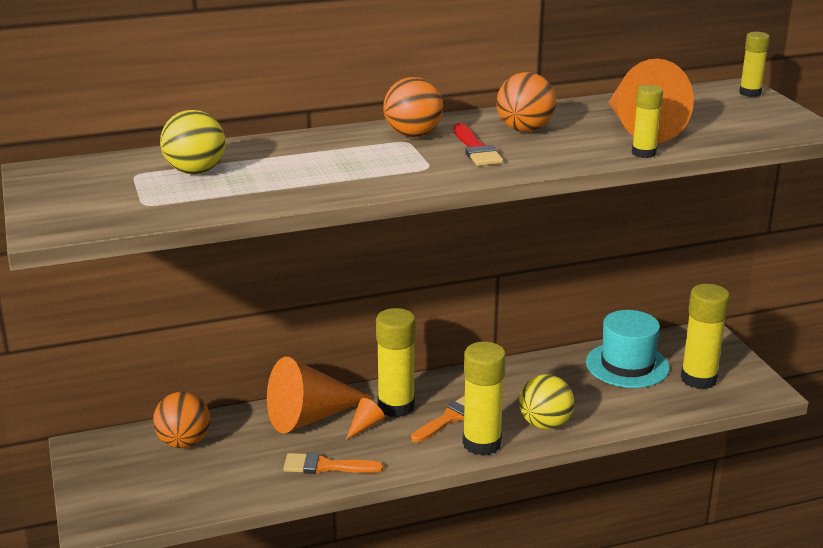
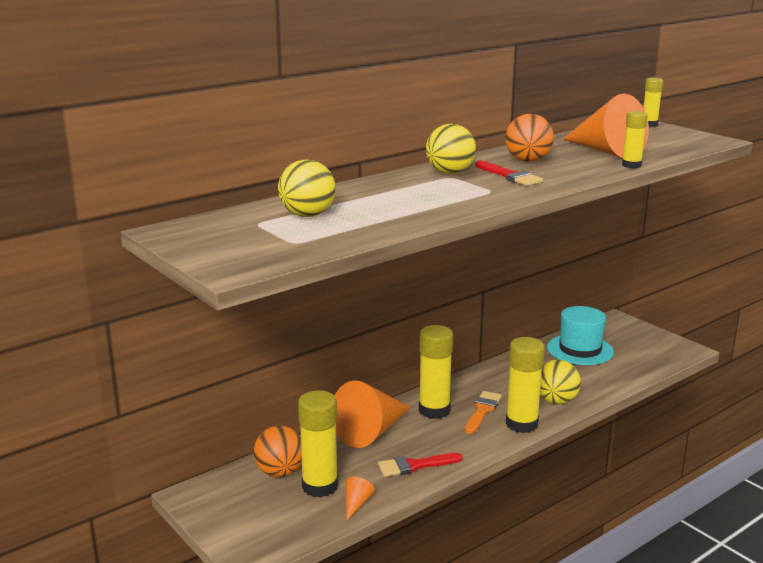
camera: 20 degrees left, 5 degrees down
orange brush [283,452,383,474] -> red brush [378,453,463,477]
orange cone [346,398,385,439] -> orange cone moved to [346,477,375,521]
orange ball [383,77,443,137] -> yellow ball [426,124,476,174]
yellow glue stick [681,284,730,389] -> yellow glue stick moved to [298,390,338,498]

